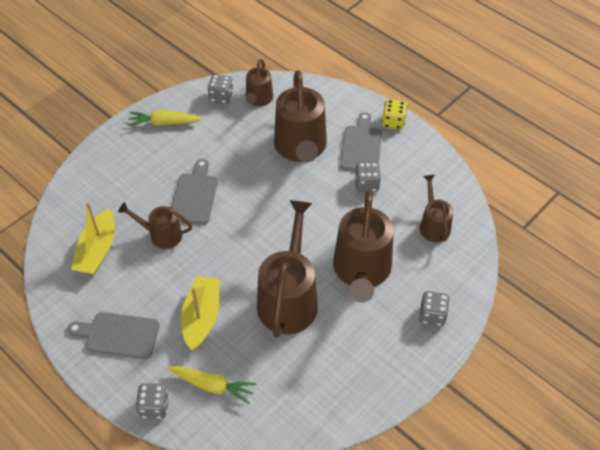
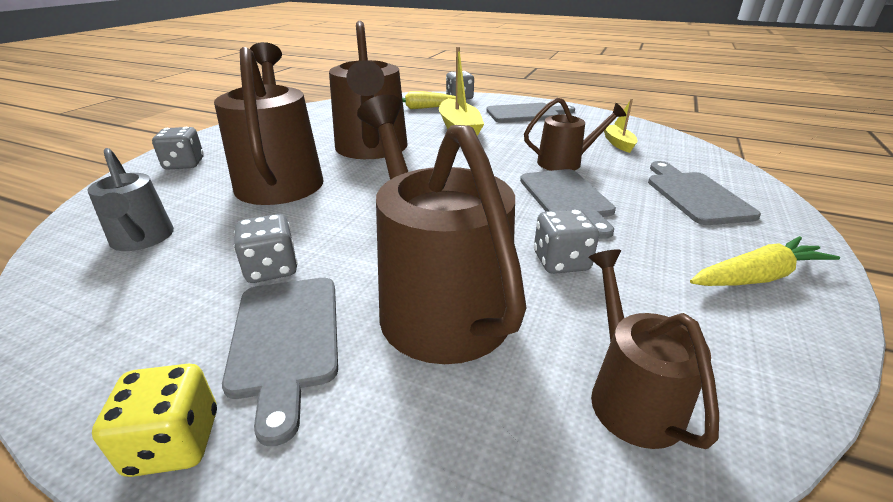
camera: 160 degrees right, 20 degrees down
yellow boat [71,203,115,275] -> yellow boat [604,99,638,153], size x0.57
grey dice [208,74,234,104] -> grey dice moved to [534,209,599,274]
brown watering can [420,175,453,242] -> grey watering can [87,148,174,251]
none -> grey cutting board [648,161,761,225]

